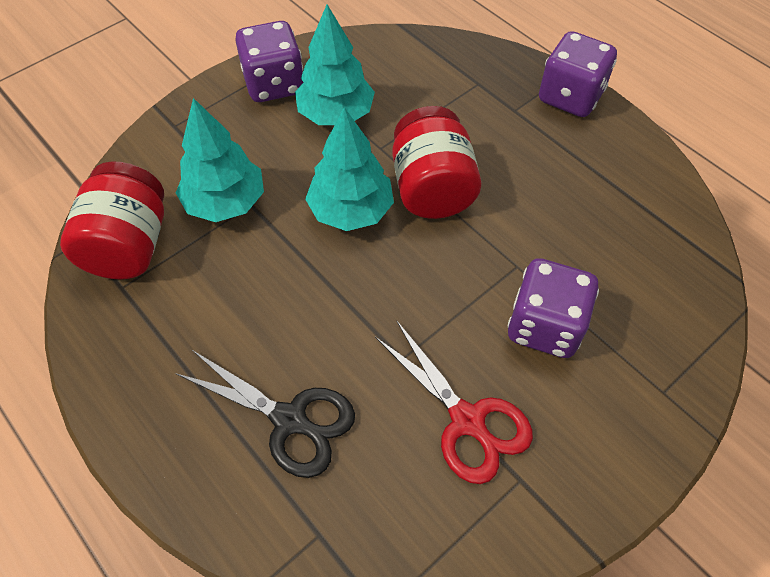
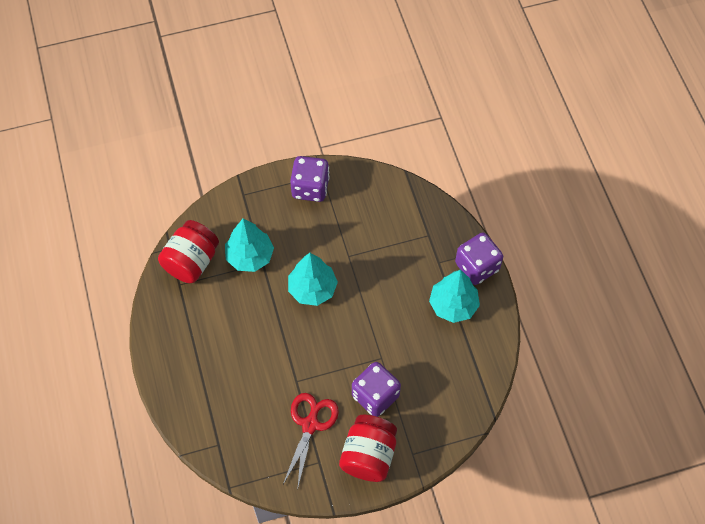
camera: 25 degrees right, 5 degrees up
black scissors [175,350,355,478] -> none
turquoise tree [295,4,375,125] -> turquoise tree moved to [429,270,480,323]
red scissors [375,321,533,484] -> red scissors turned 150 degrees counterclockwise [283,393,339,490]
red jar [392,106,481,219] -> red jar moved to [339,415,397,482]

